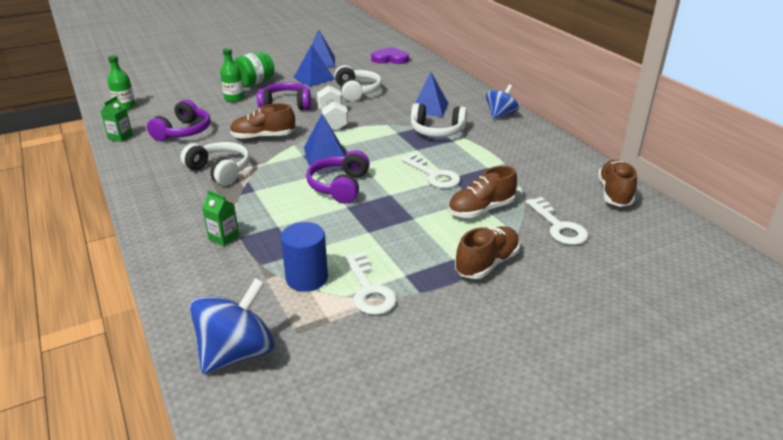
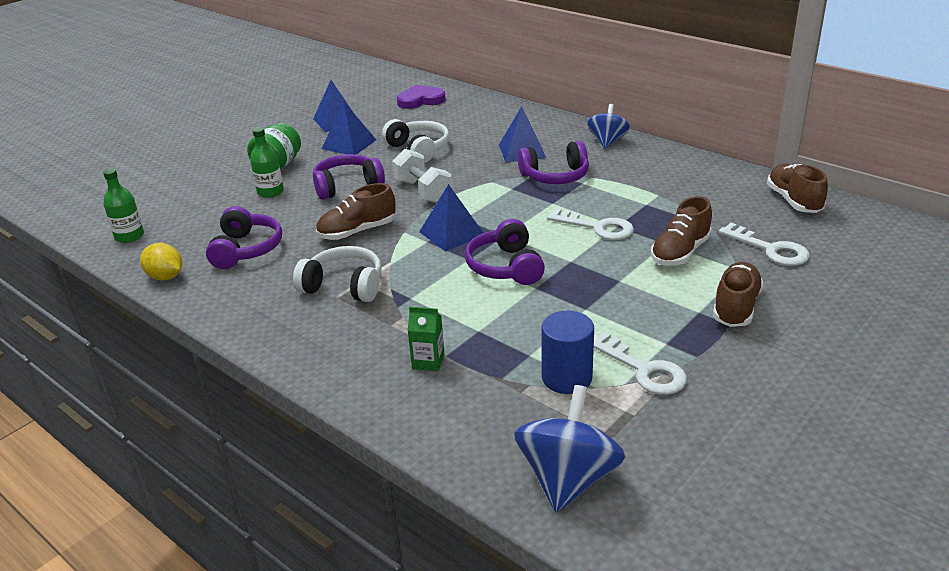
camera: 20 degrees left, 0 degrees up
green carton [101,96,133,142] -> yellow lemon [140,243,182,280]
white headphones [411,103,467,137] -> purple headphones [518,141,589,184]

